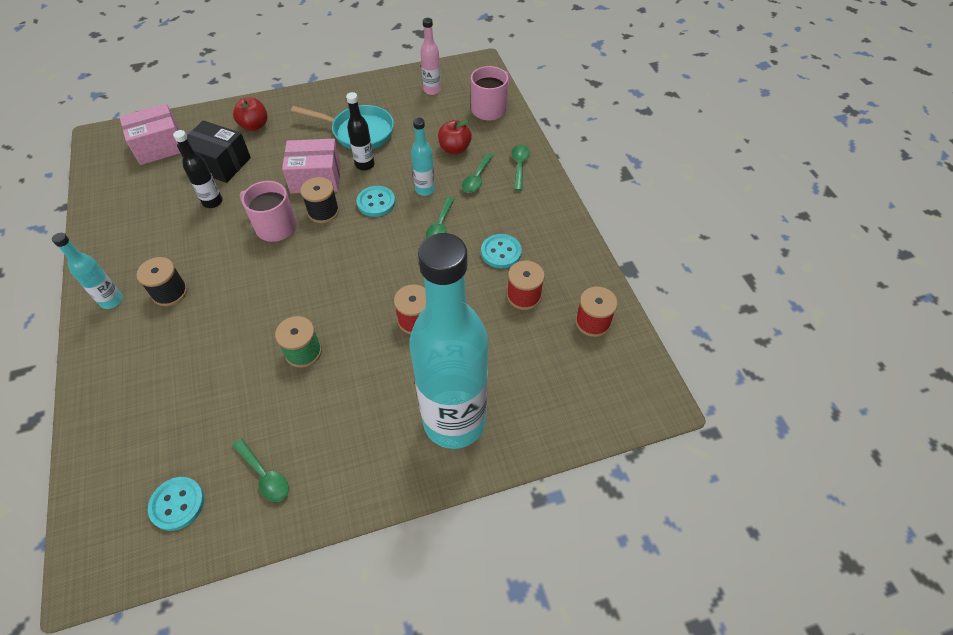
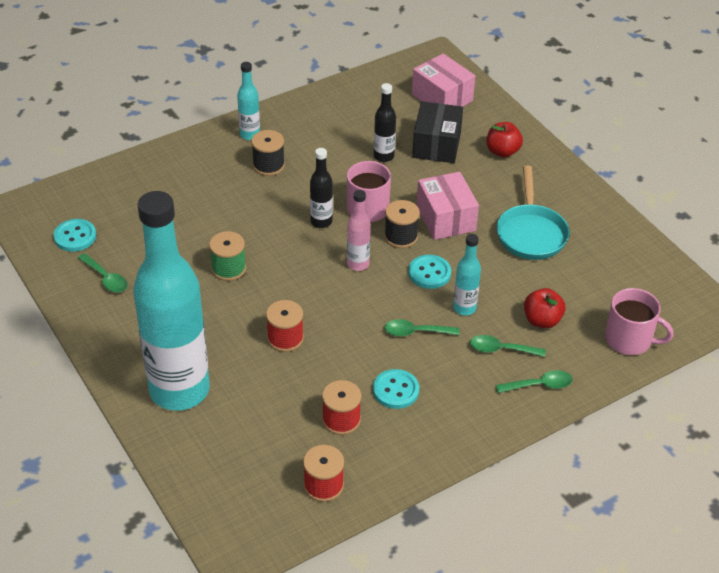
camera: 75 degrees right, 10 degrees down
green spoon [232,438,289,502] -> green spoon turned 75 degrees counterclockwise [78,253,128,293]
black bottle [346,92,375,171] -> black bottle moved to [310,148,333,228]
pink bottle [420,18,441,95] -> pink bottle moved to [347,190,371,271]

